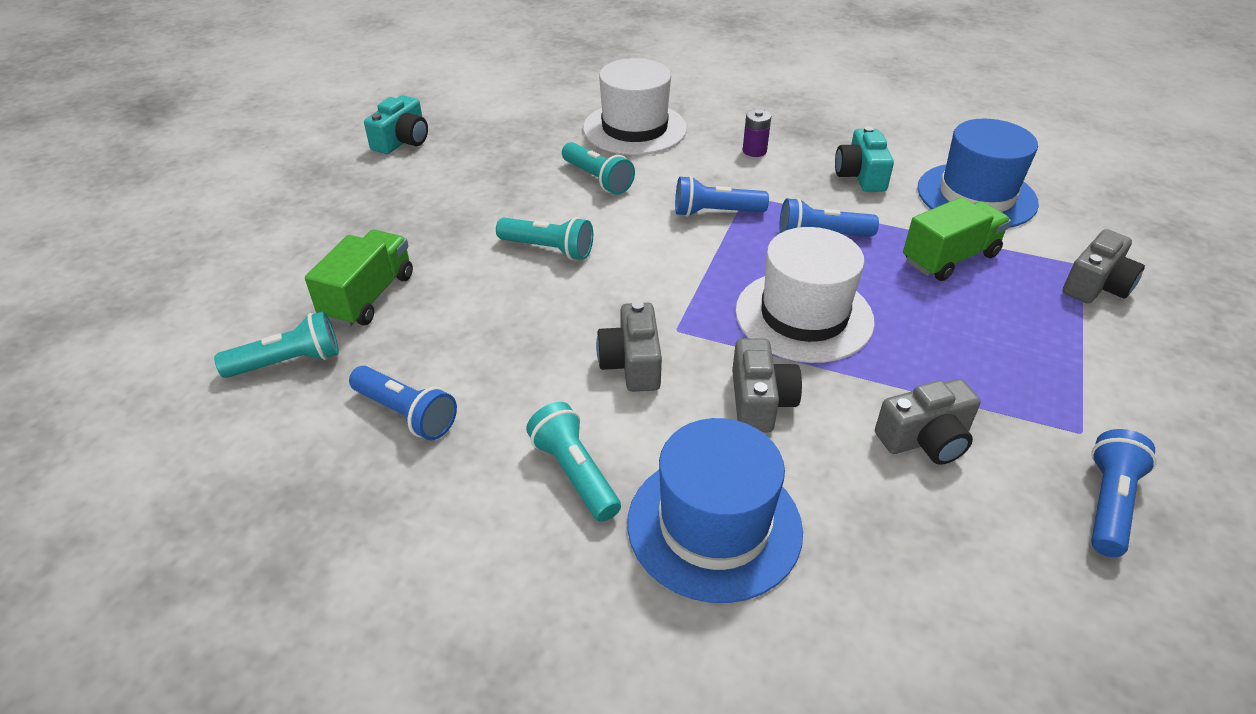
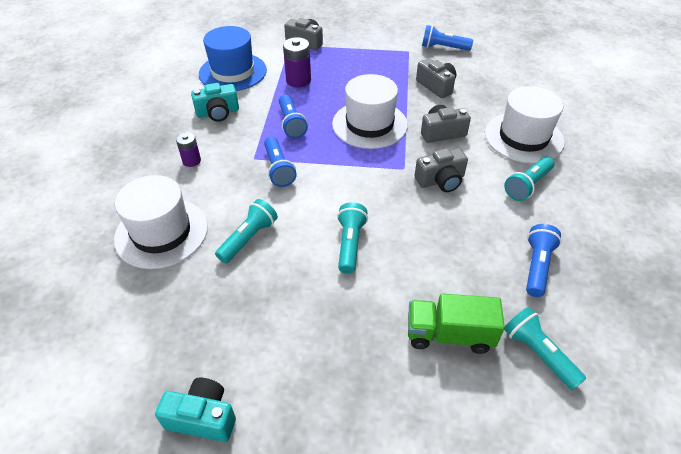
camera: 105 degrees left, 5 degrees up
blue hat [627,418,803,603] -> white hat [485,86,565,163]
green truck [903,197,1011,281] -> purple battery [283,37,311,88]

